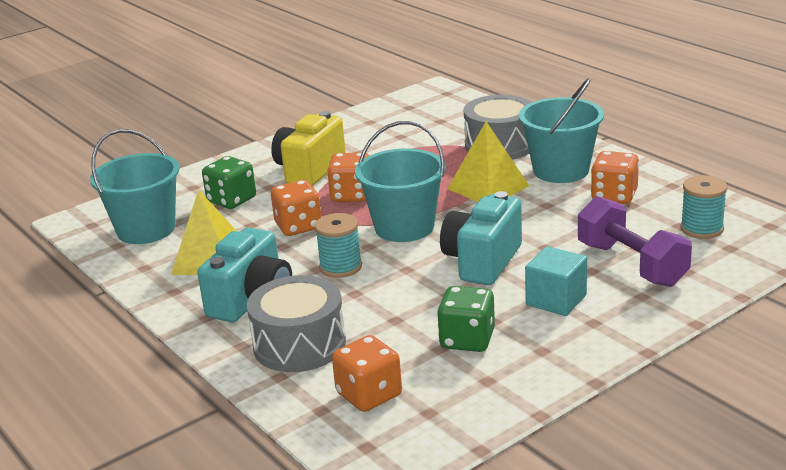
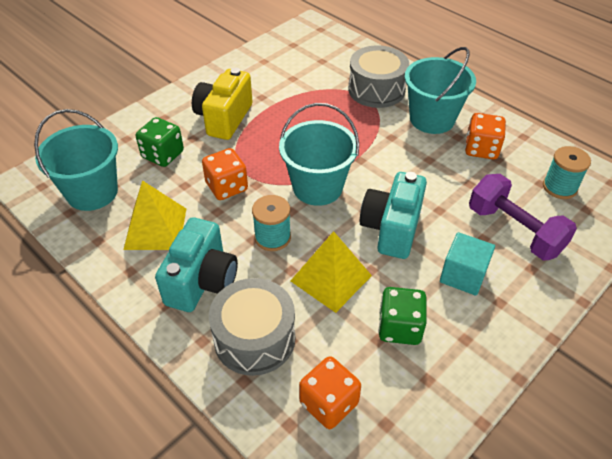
camera: 10 degrees left, 20 degrees up
orange dice [327,153,369,202] -> none
yellow pyramid [447,122,529,202] -> yellow pyramid moved to [291,231,372,313]

